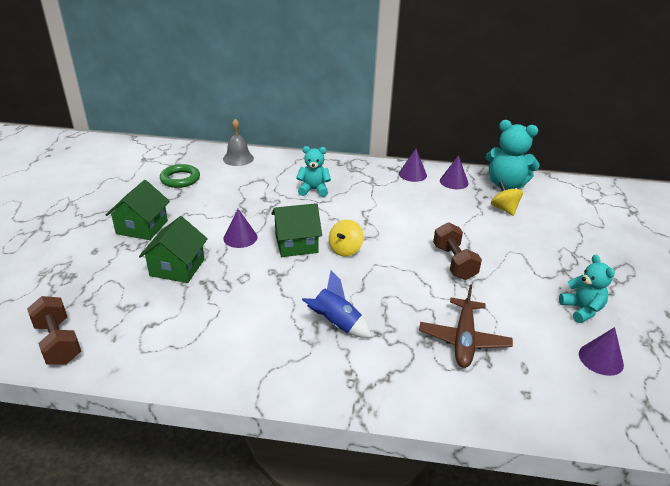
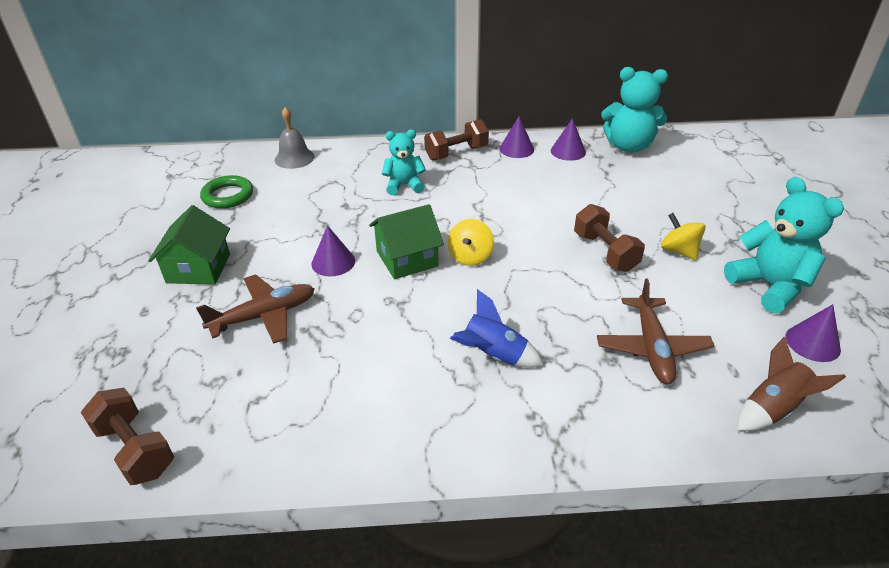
camera: 10 degrees left, 5 degrees up
green house [139,216,208,283] -> brown plane [196,275,315,344]
yellow spinning top [491,181,523,216] -> yellow spinning top moved to [661,213,706,260]
turquoise teddy bear [559,255,615,323] -> turquoise teddy bear [724,177,844,313], size x1.57
none -> brown dumbbell [424,119,489,160]
none -> brown rocket [737,336,846,431]

